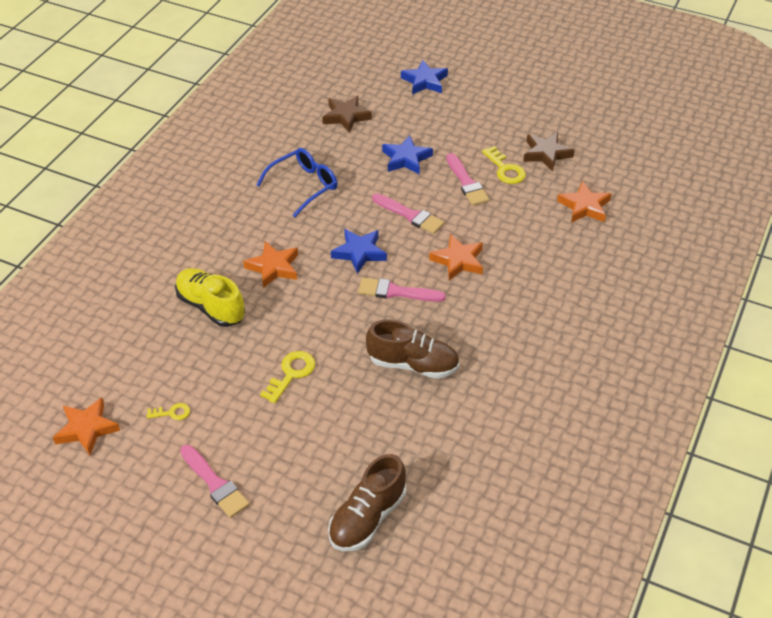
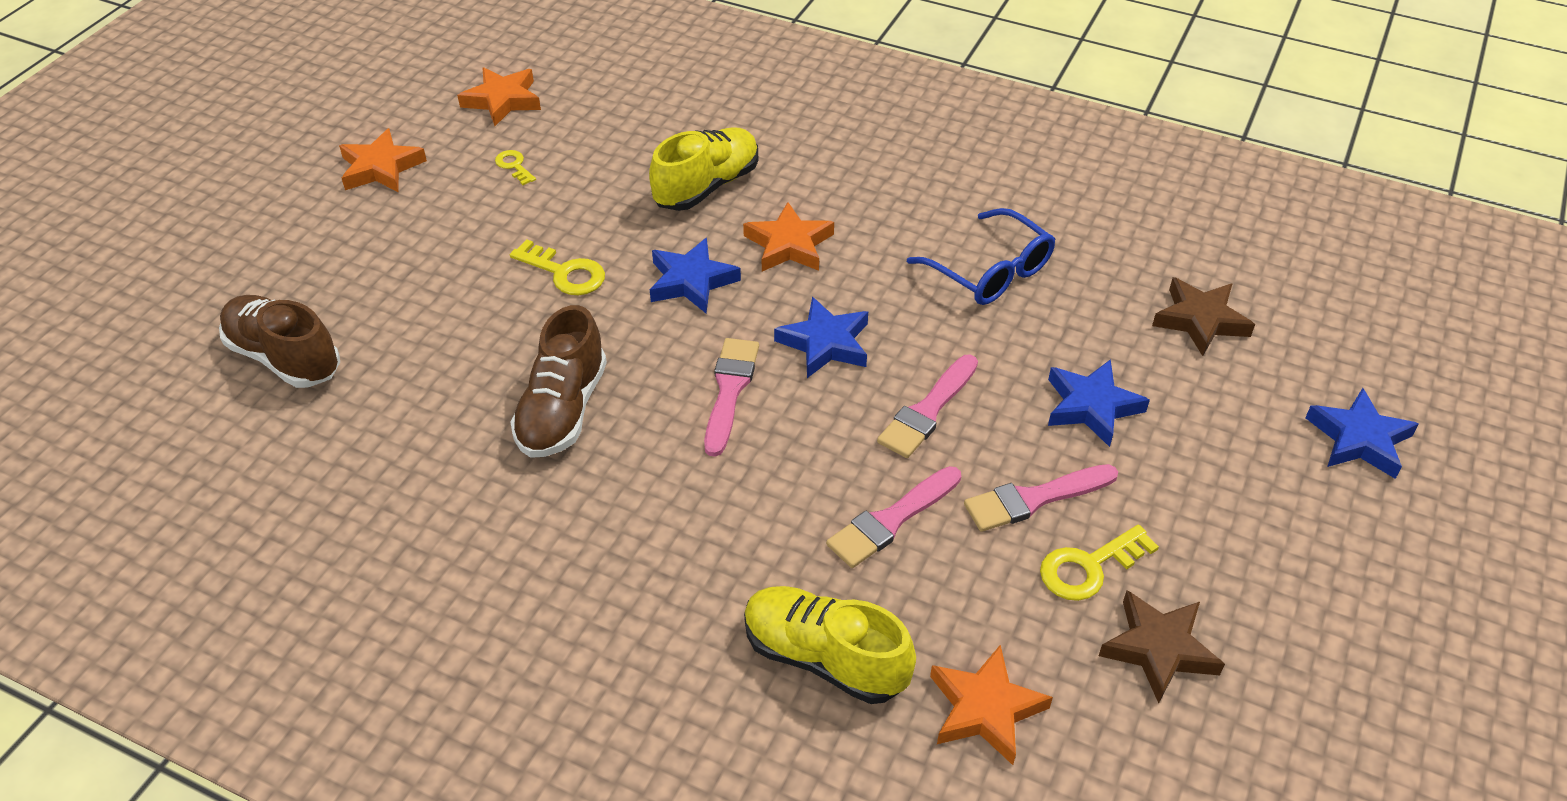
camera: 90 degrees right, 0 degrees up
yellow key [147,403,190,420] -> yellow key turned 150 degrees clockwise [495,150,536,185]
pink brush [180,445,249,518] -> pink brush moved to [826,466,961,568]
orange star [429,234,483,281] -> orange star moved to [339,128,427,192]
none -> blue star [650,238,741,313]
none -> yellow shoe [744,586,916,704]

